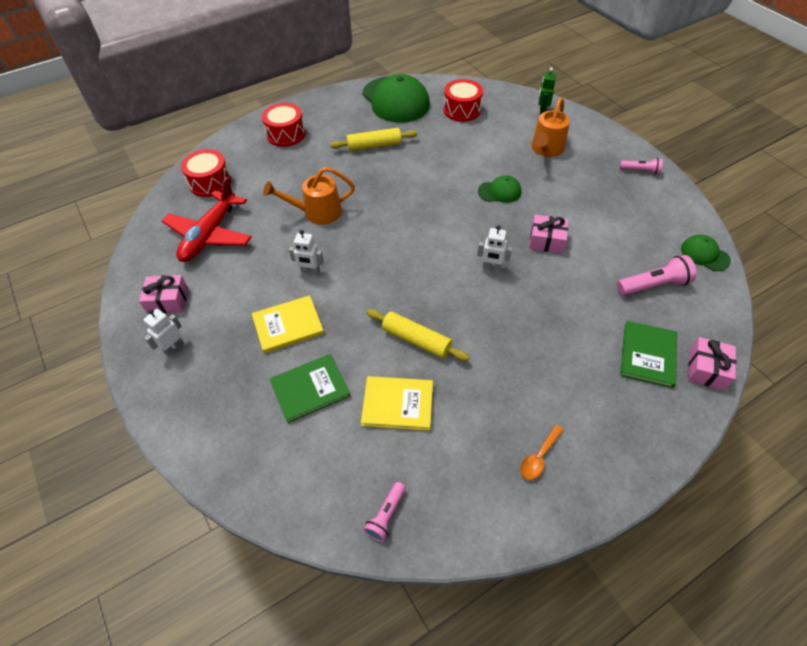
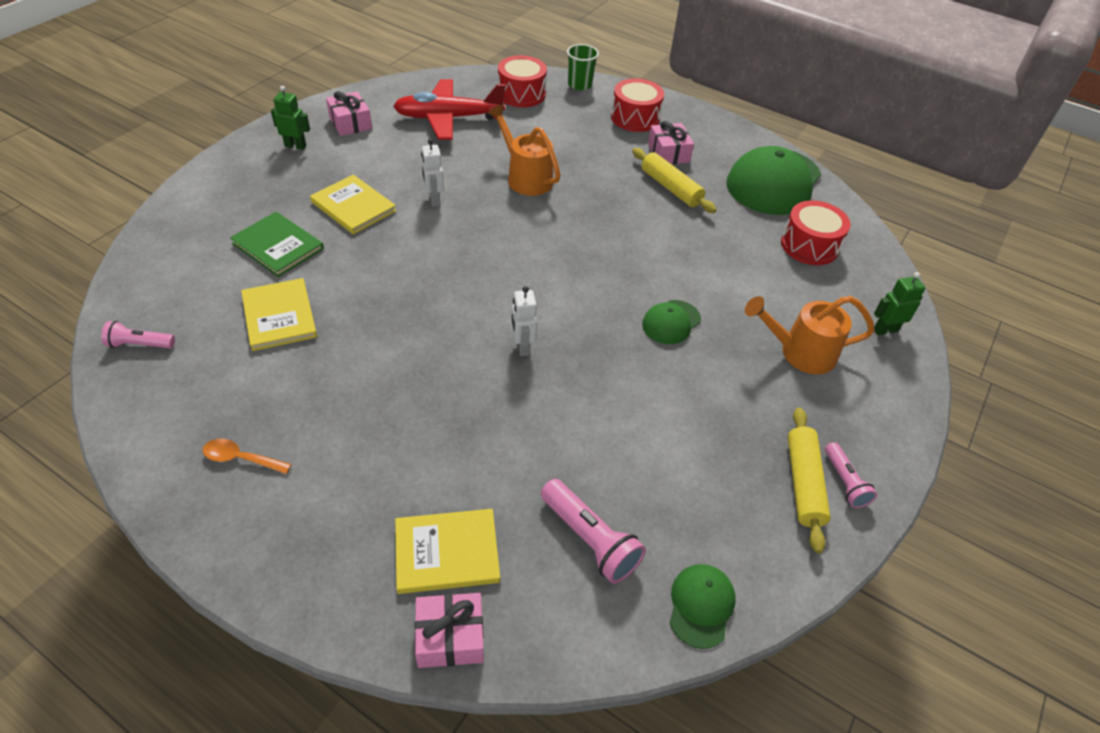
camera: 60 degrees right, 5 degrees down
white robot [143,309,184,357] -> green robot [271,86,310,150]
yellow rolling pin [366,309,470,361] -> yellow rolling pin moved to [788,407,831,553]
green cap [478,175,521,203] -> green cap turned 75 degrees clockwise [642,300,701,344]
pink gift [529,215,568,254] -> pink gift moved to [648,121,694,164]
green book [620,321,677,388] -> yellow book [395,509,500,594]
none -> green cup [567,44,599,90]

